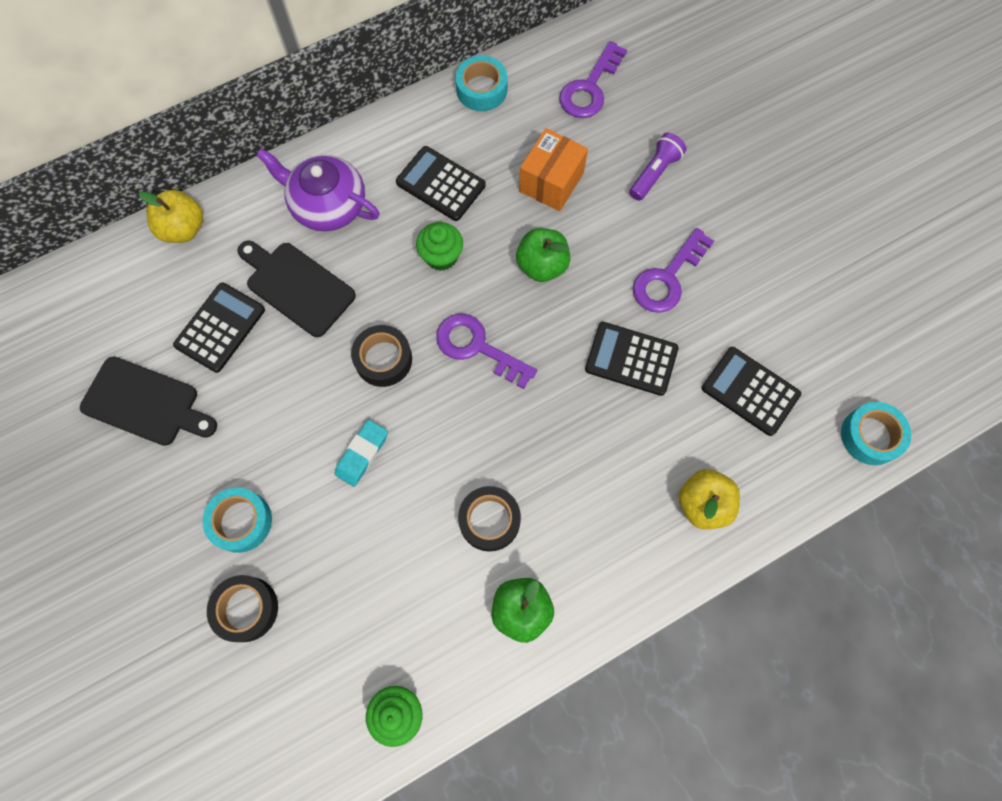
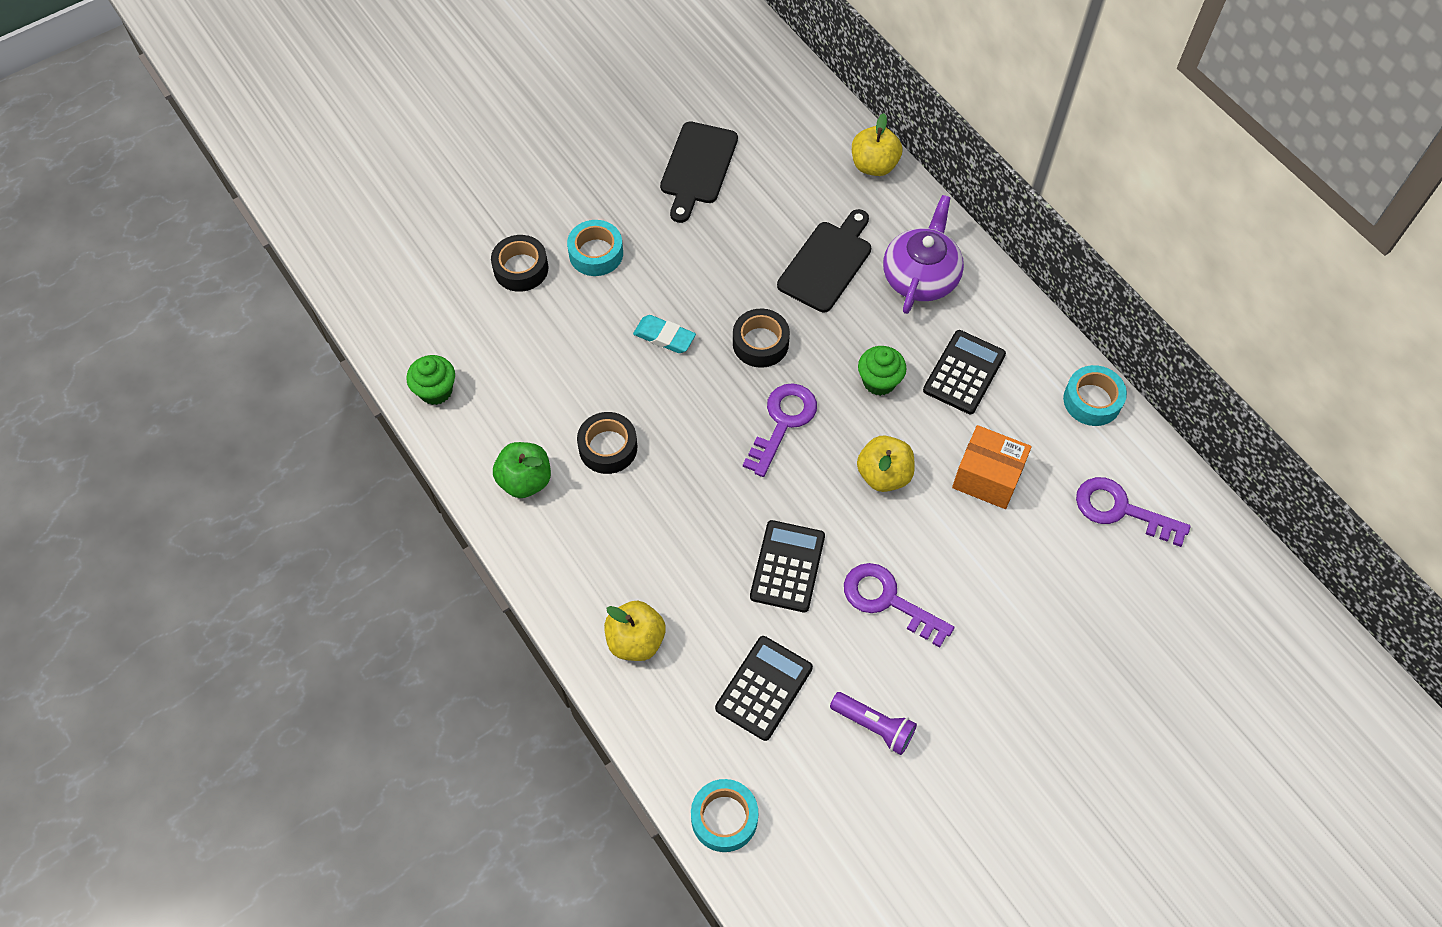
camera: 85 degrees right, 10 degrees down
black calculator [173,282,265,373] -> none
green apple [516,228,570,282] -> yellow apple [857,435,915,492]
purple flashlight [629,133,687,201] -> purple flashlight moved to [830,692,917,755]

